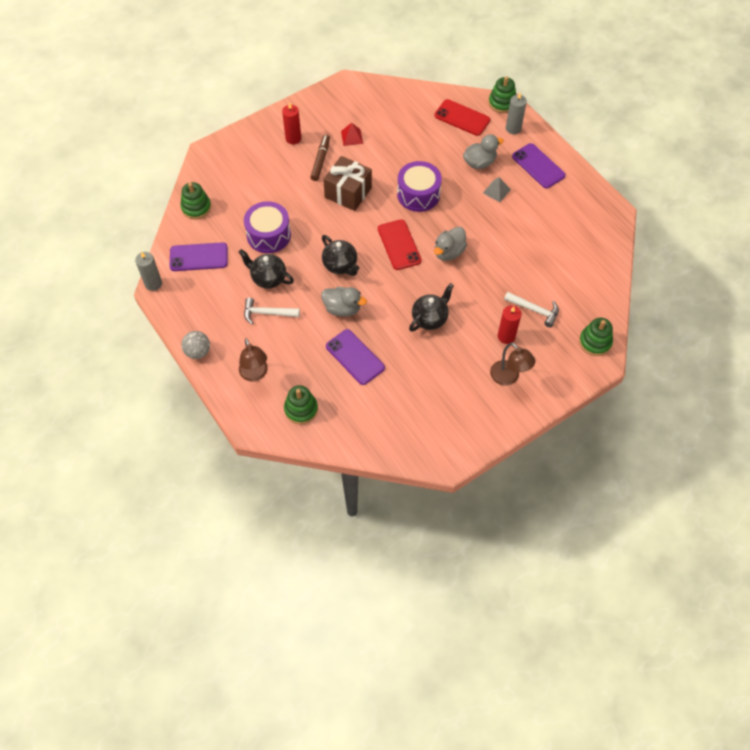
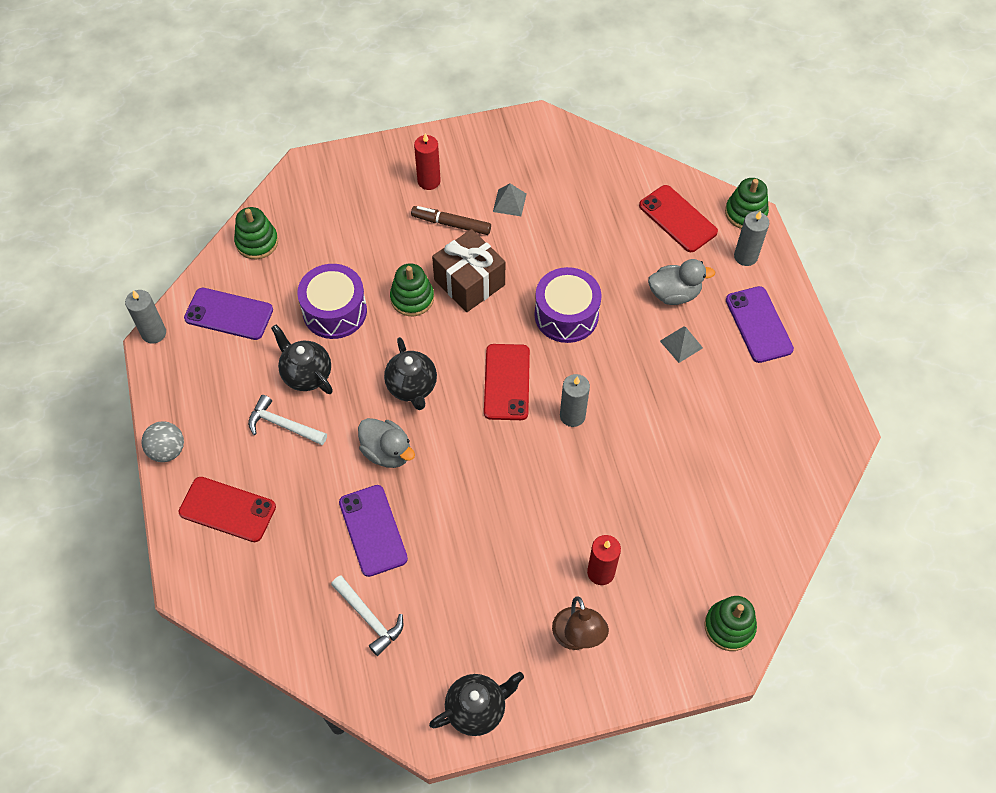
camera: 20 degrees right, 0 degrees up
brown lamp [239,338,268,381] -> red phone [179,477,276,542]
green stacking toy [284,385,318,424] -> green stacking toy moved to [390,263,434,316]
brown marker [310,135,330,181] -> brown marker turned 105 degrees counterclockwise [411,206,491,235]
red pyramid [341,123,363,146] -> grey pyramid [493,184,526,216]
black teapot [409,283,454,332] -> black teapot moved to [429,672,524,736]
grey duck [434,227,467,261] -> grey candle [560,374,590,427]
white hammer [504,292,559,327] -> white hammer moved to [331,575,403,656]

